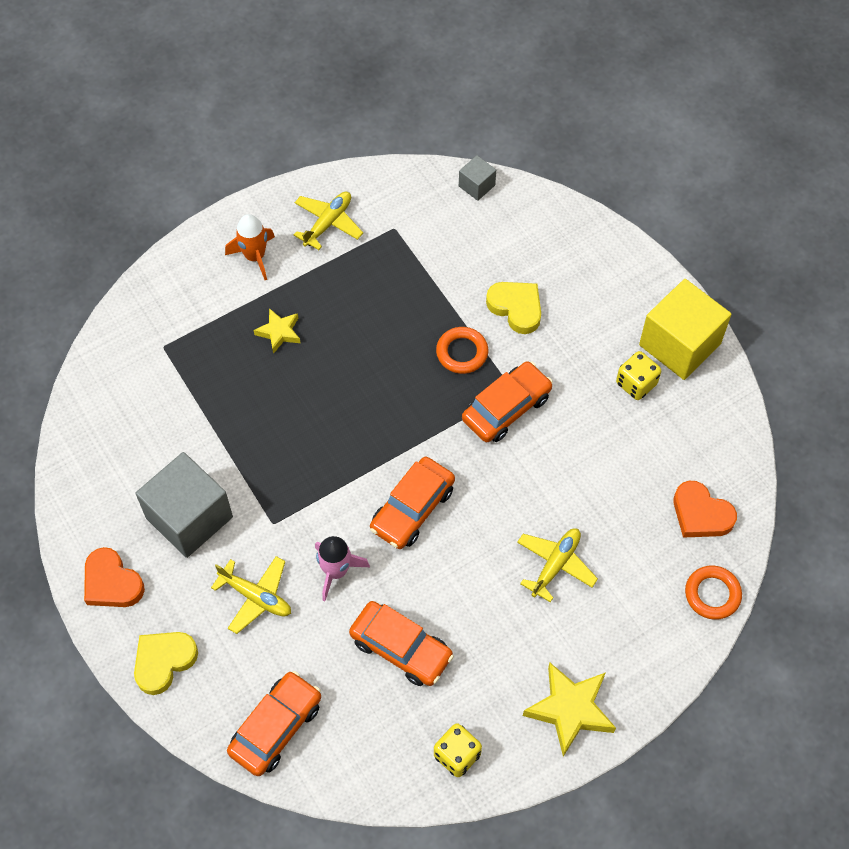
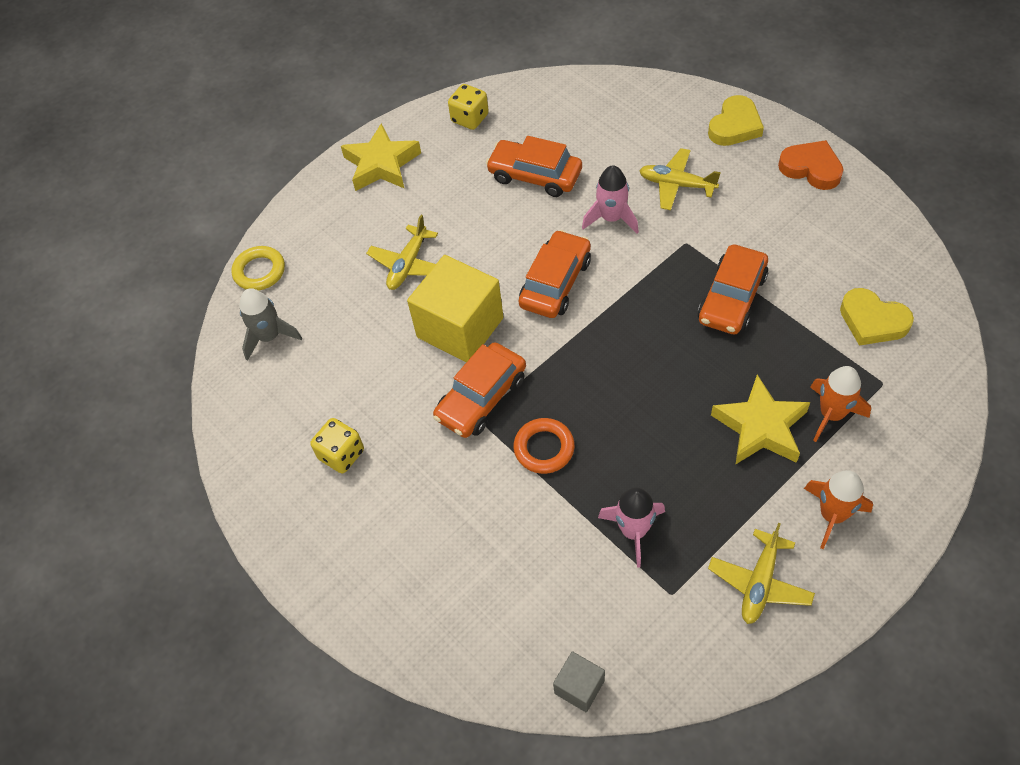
camera: 175 degrees right, 5 degrees down
grey cube [135,452,233,558] -> none
orange car [227,671,321,776] -> orange car moved to [698,245,768,334]
yellow star [254,308,301,354] -> yellow star [711,375,810,465], size x1.71
yellow heart [486,282,541,334] -> yellow heart moved to [840,288,914,346]
yellow cube [639,279,731,380] -> yellow cube moved to [407,255,503,362]
orange heart [674,481,737,537] -> grey rocket [239,288,302,361]
orange ring [685,565,742,620] -> yellow ring [231,246,285,291]
none -> pink rocket [598,488,665,568]
none -> orange rocket [810,366,871,442]

